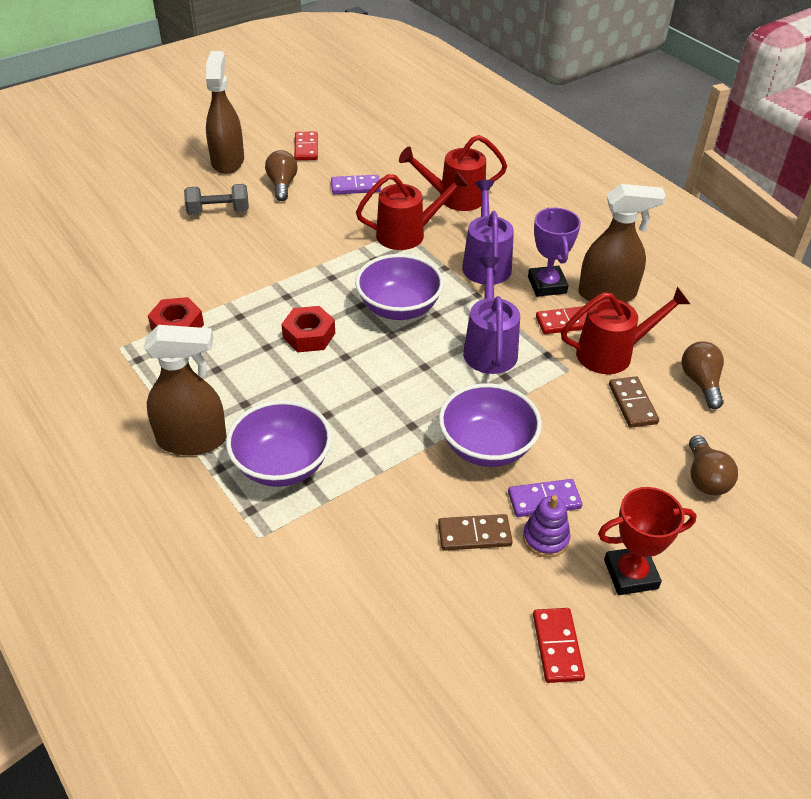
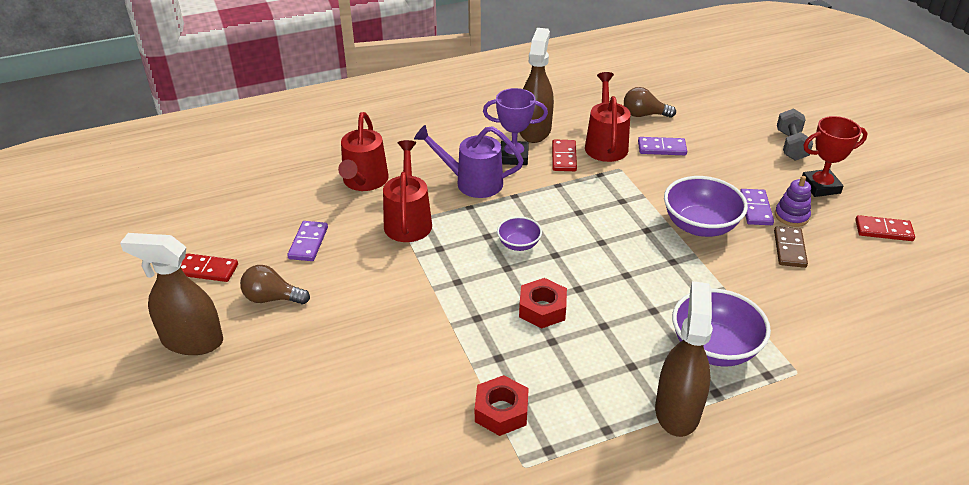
camera: 75 degrees left, 5 degrees down
grey dumbbell [184,184,249,215] -> grey dumbbell moved to [777,108,813,161]
purple bowl [355,254,444,320] -> purple bowl [497,216,542,251], size x0.54
purple watering can [463,257,520,374] -> none
red trophy [598,487,697,595] -> red trophy turned 75 degrees clockwise [802,116,867,197]
brown domino [609,376,659,428] -> purple domino [638,137,687,155]
brown light bulb [689,435,738,495] -> none

